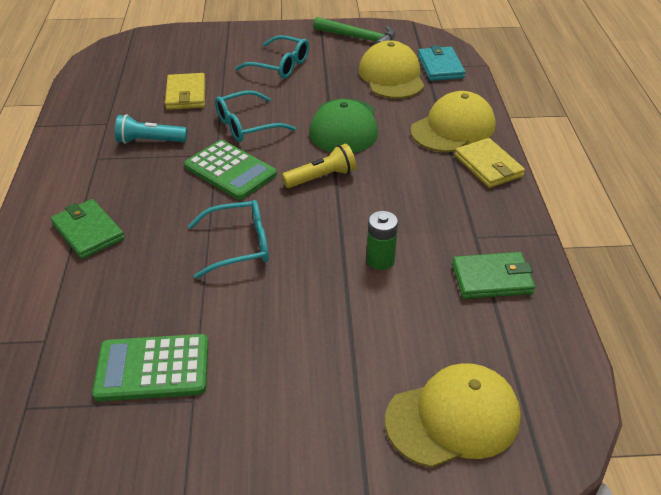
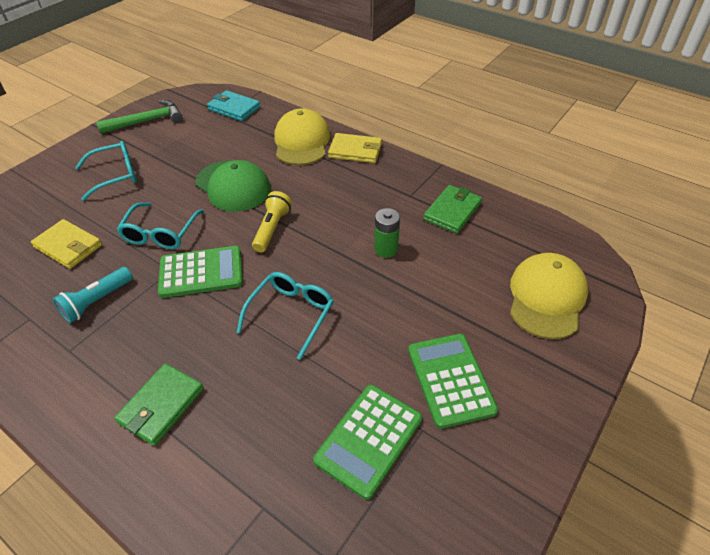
camera: 50 degrees left, 5 degrees up
green wallet [51,199,125,259] -> green wallet turned 60 degrees counterclockwise [114,363,204,446]
yellow cap [359,41,425,99] -> none
none -> green calculator [408,334,498,429]

